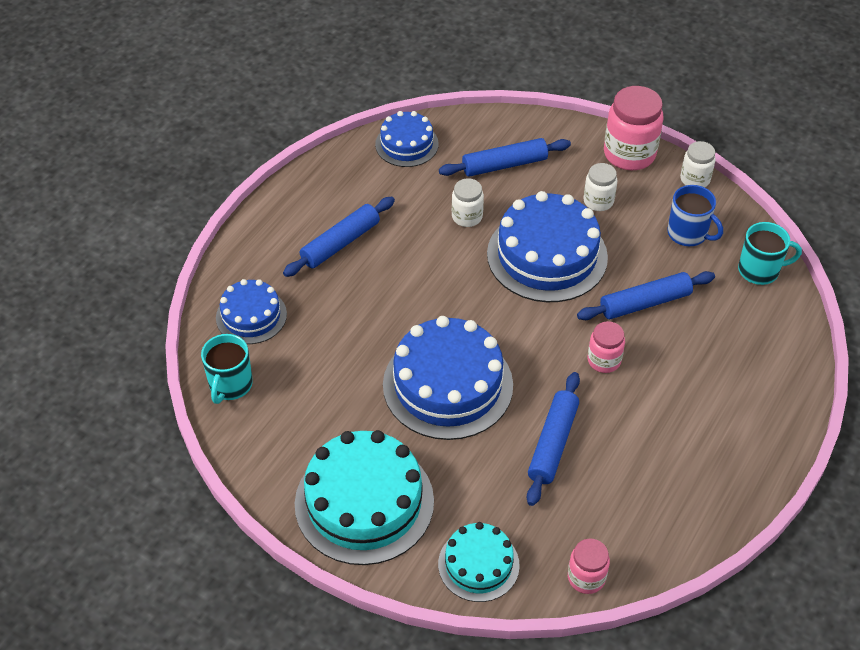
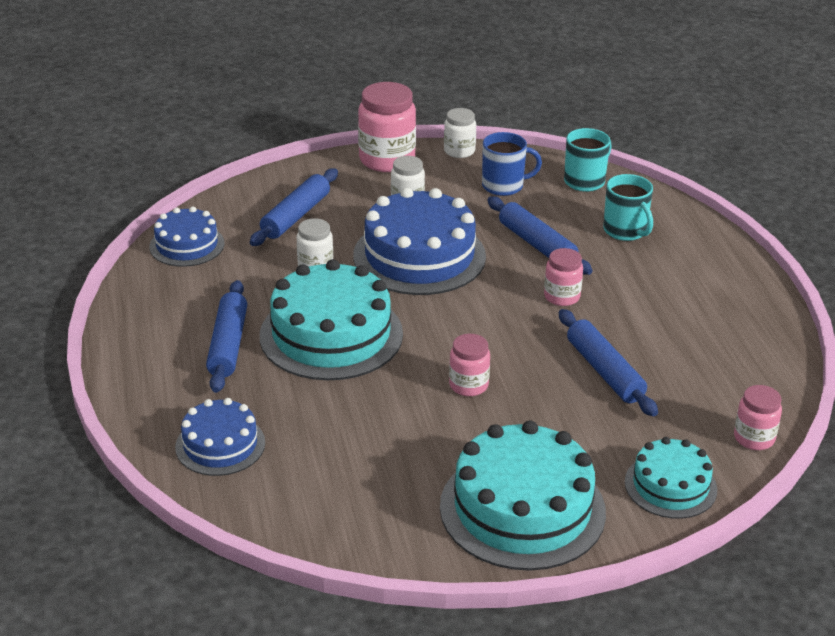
camera: 45 degrees left, 15 degrees down
turquoise mug [201,334,253,404] -> turquoise mug moved to [603,174,653,241]
blue cake [383,316,513,440] -> pink jar [449,334,490,396]
blue rolling pin [577,271,715,320] -> blue rolling pin turned 60 degrees counterclockwise [487,196,593,275]
none -> turquoise cake [260,259,403,380]

